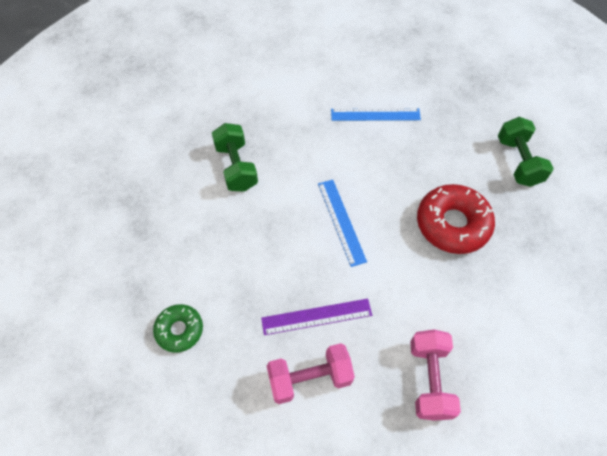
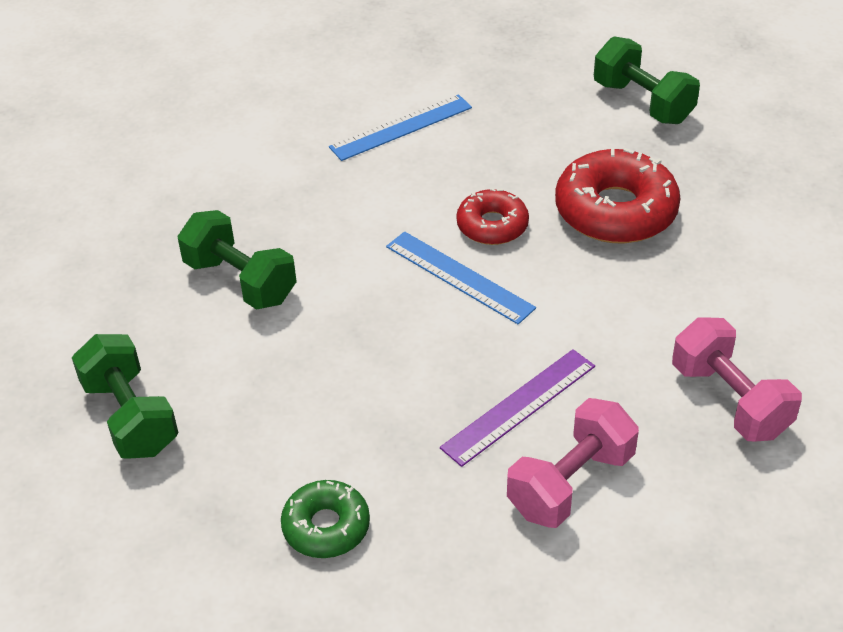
camera: 30 degrees left, 15 degrees down
none -> green dumbbell [72,334,178,459]
none -> red donut [456,188,529,245]

